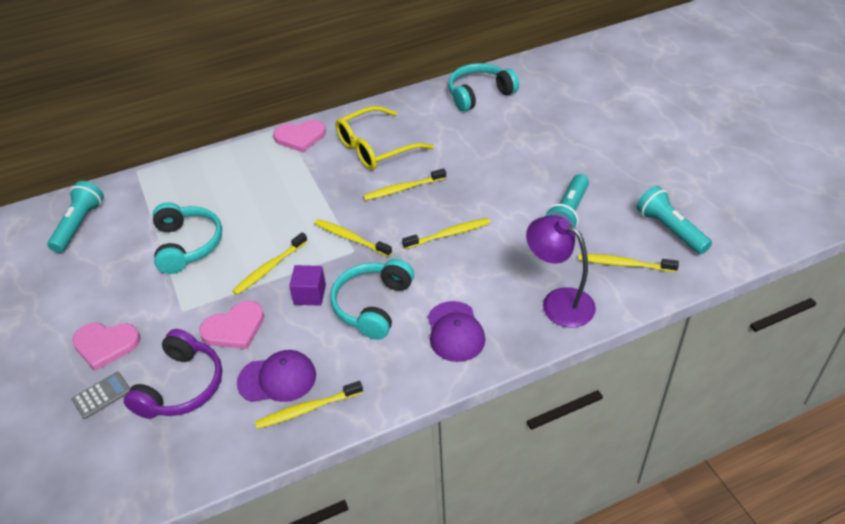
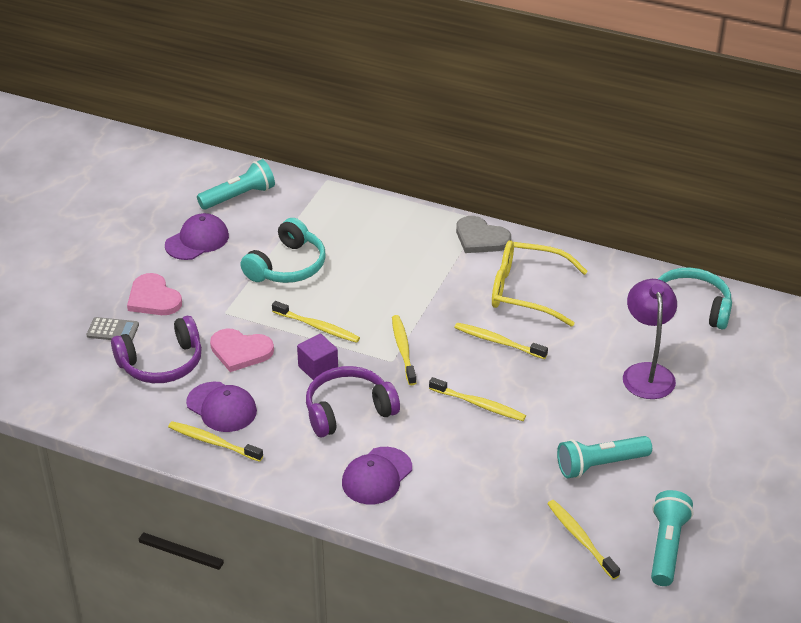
camera: 45 degrees right, 5 degrees down
yellow toothbrush [232,232,307,295] -> yellow toothbrush turned 150 degrees counterclockwise [272,301,360,343]
pink heart [273,120,326,152] -> grey heart [456,216,511,253]
turquoise headphones [330,259,414,340] -> purple headphones [306,366,400,437]
purple lamp [526,215,596,327] -> purple lamp moved to [623,279,677,399]
none -> purple cap [165,213,229,260]

